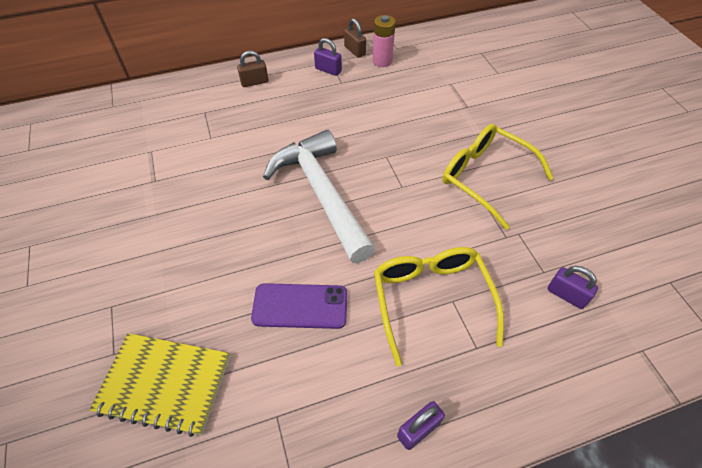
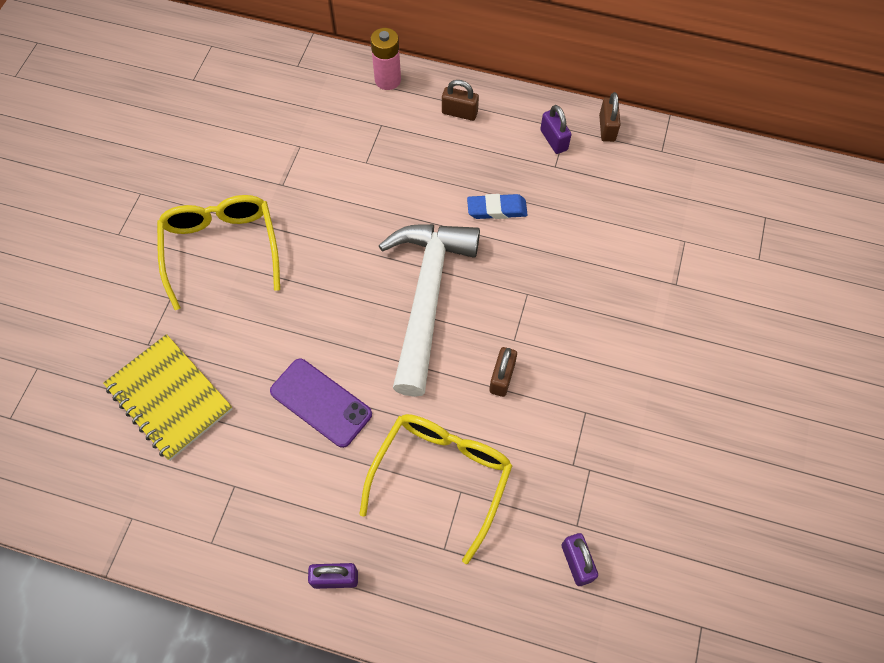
camera: 35 degrees right, 10 degrees up
pink battery [373,15,396,67] -> pink battery moved to [371,28,401,90]
yellow glasses [442,124,554,230] -> yellow glasses moved to [157,195,280,310]
none -> blue eraser [467,194,528,219]
none -> brown padlock [489,347,517,397]

